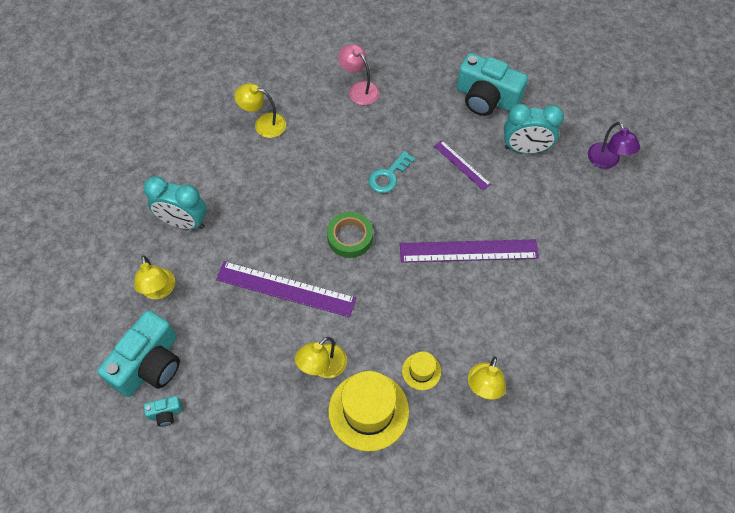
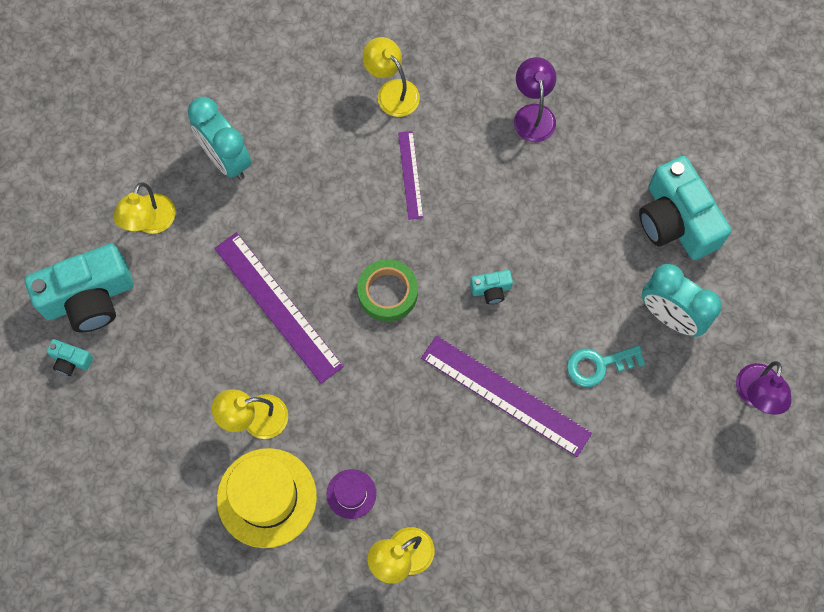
camera: 35 degrees right, 10 degrees up
pink lamp [338,44,380,105] -> purple lamp [514,57,556,142]
turquoise key [368,151,415,193] -> turquoise key moved to [567,345,645,387]
yellow hat [402,351,441,390] -> purple hat [327,469,376,519]
purple ruler [434,140,491,191] -> purple ruler moved to [398,131,423,220]
none -> turquoise camera [470,270,513,304]

